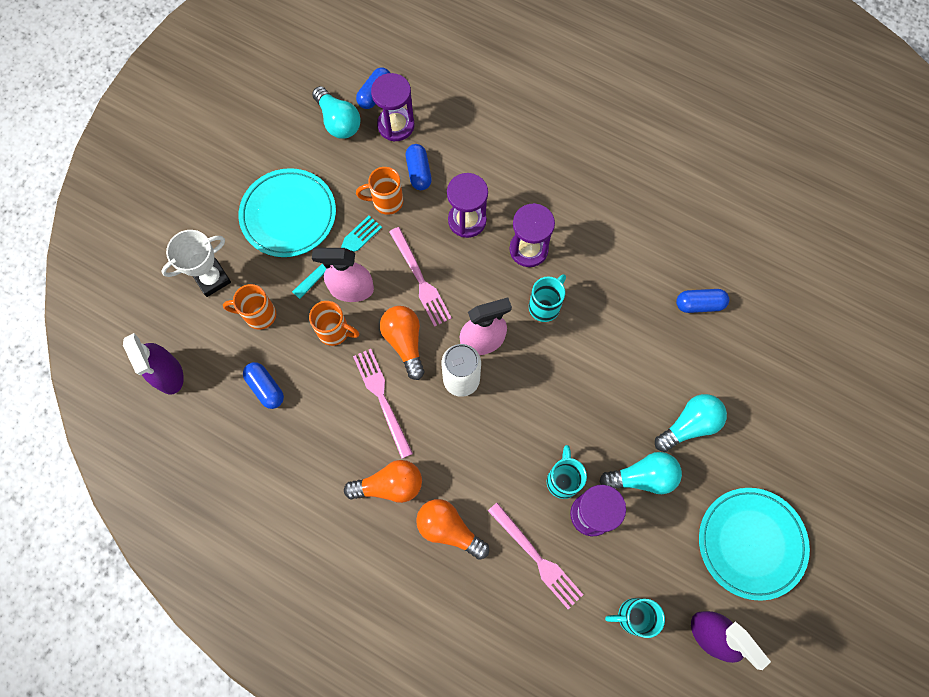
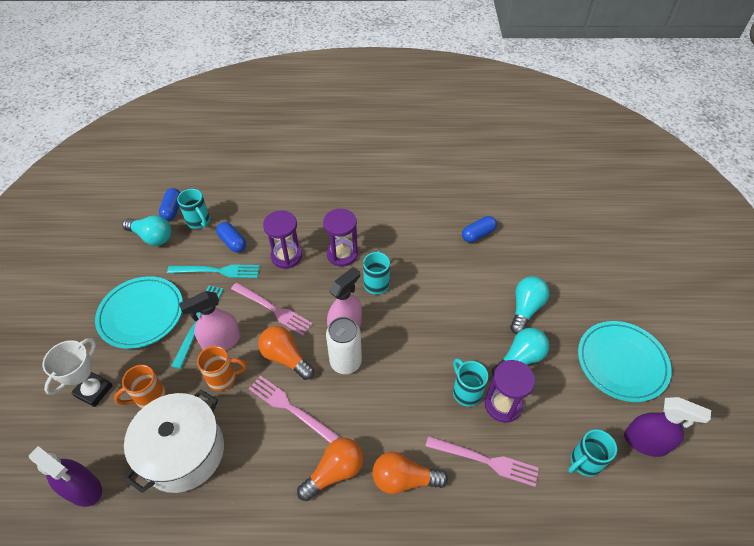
camera: 30 degrees left, 20 degrees down
blue capsule [243,362,284,409] -> white pot [124,390,224,493]
orange mug [356,167,403,215] -> turquoise fork [167,264,260,278]
purple hourglass [371,73,414,141] -> turquoise mug [177,189,210,229]

